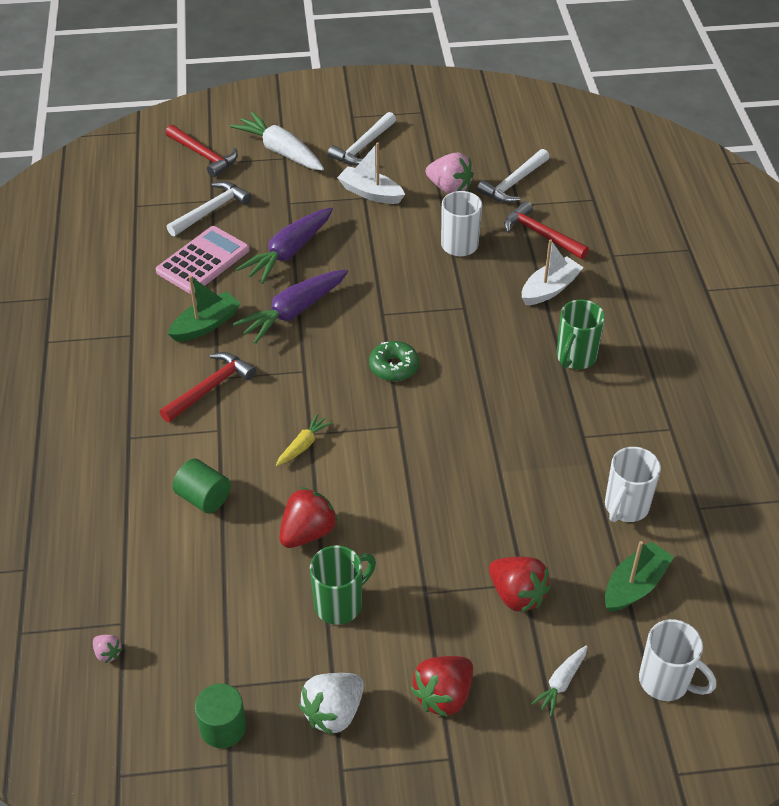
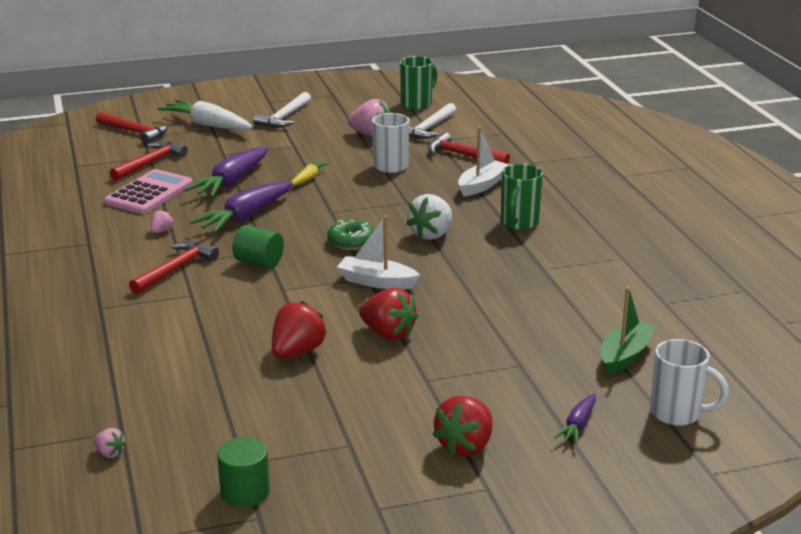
camera: 10 degrees left, 20 degrees down
white hammer [167,181,252,236] -> red hammer [110,141,188,181]
green boat [168,275,241,342] -> pink strawberry [150,210,174,233]
green cylinder [173,459,231,513] -> green cylinder moved to [232,225,284,268]
yellow carrot [276,413,333,466] -> yellow carrot moved to [292,160,330,186]
white strawberry [299,673,364,735] -> white strawberry moved to [406,194,452,240]
green mug [310,545,376,625] -> green mug moved to [400,56,437,110]
white boat [337,142,405,204] -> white boat moved to [337,215,420,289]
red strawberry [489,557,551,613] -> red strawberry moved to [359,287,418,340]
white carrot [531,646,588,717] -> purple carrot [554,394,596,445]
white mug [605,447,661,522] -> none

